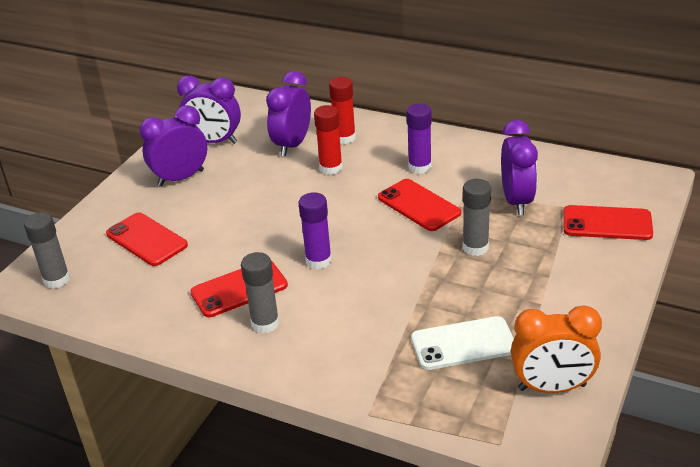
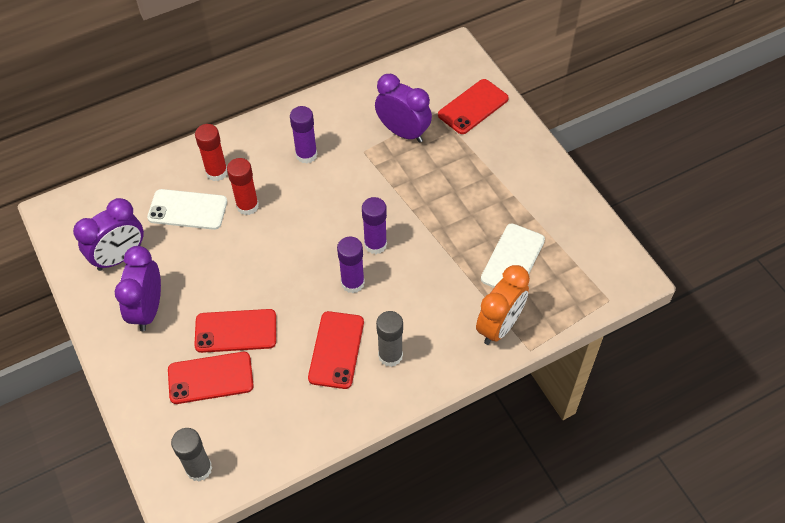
camera: 55 degrees left, 20 degrees up
purple clock [266,71,311,156] -> white phone [147,189,227,230]
red phone [378,179,461,231] -> red phone moved to [194,309,276,353]
grey glue stick [463,179,491,256] -> none
orange clock [511,305,602,393] -> orange clock moved to [476,265,530,345]
none -> purple glue stick [362,197,387,254]

